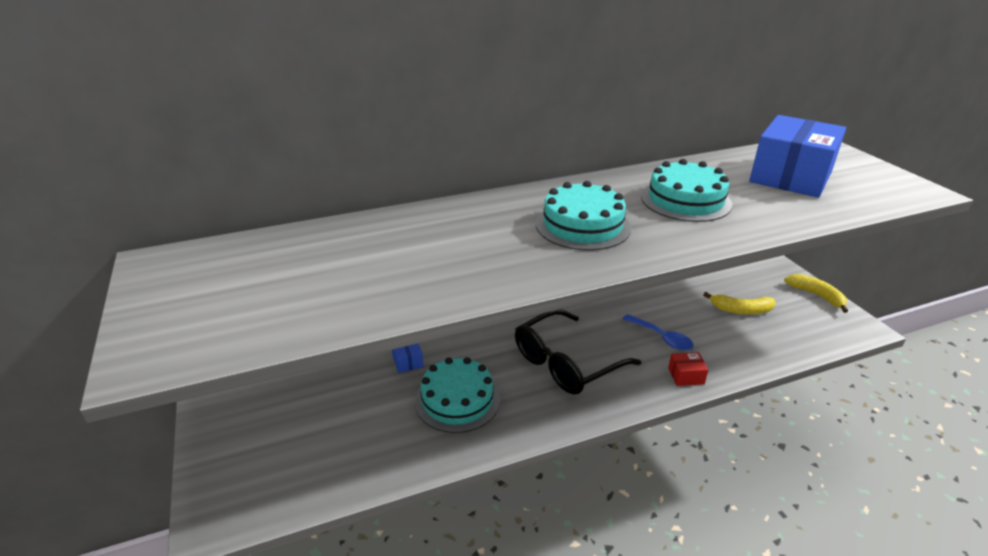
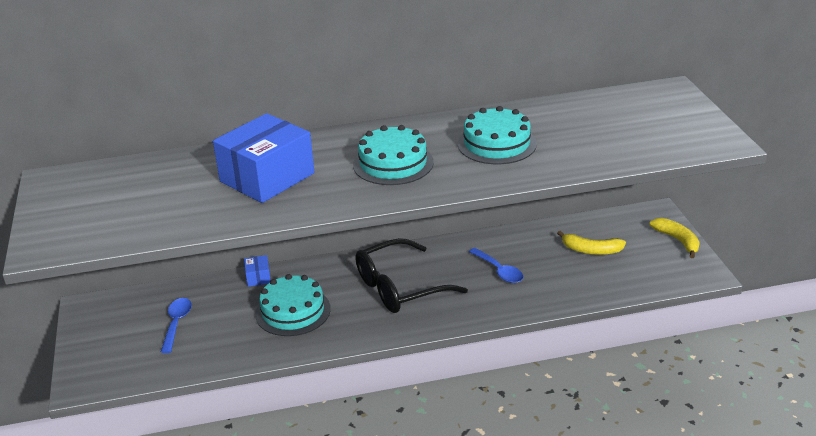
camera: 10 degrees right, 0 degrees up
red box [668,352,708,386] -> none
blue box [749,115,846,198] -> blue box moved to [213,113,315,203]
none -> blue spoon [161,298,192,353]

